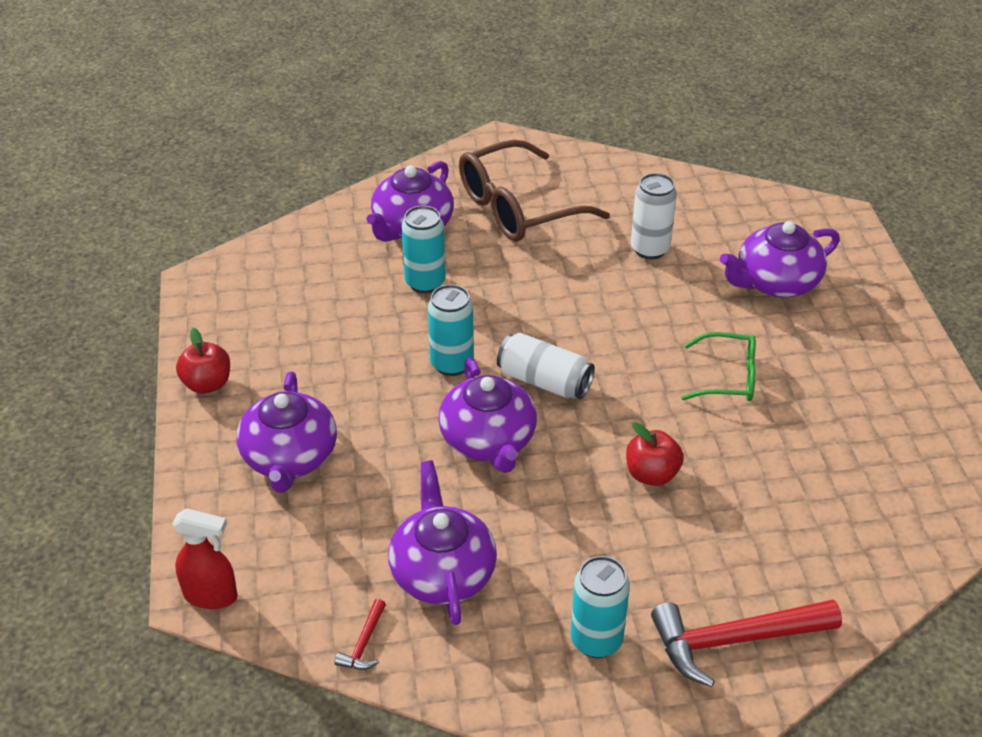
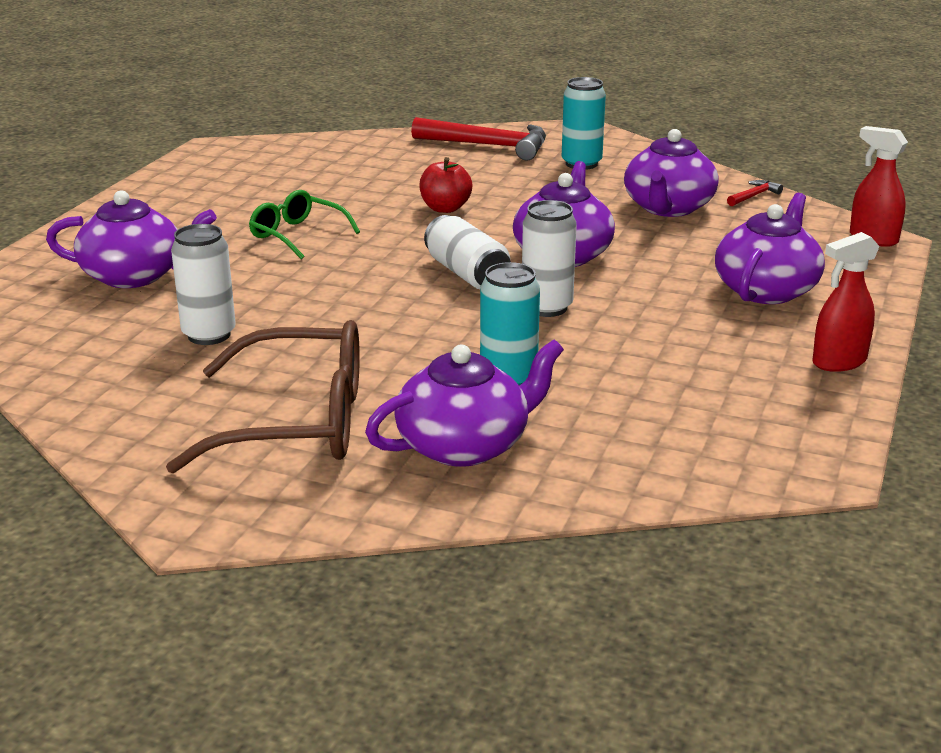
camera: 150 degrees left, 15 degrees down
red apple [176,328,230,394] -> red spray bottle [812,232,880,372]
turquoise can [428,284,474,376] -> white can [522,200,577,317]

